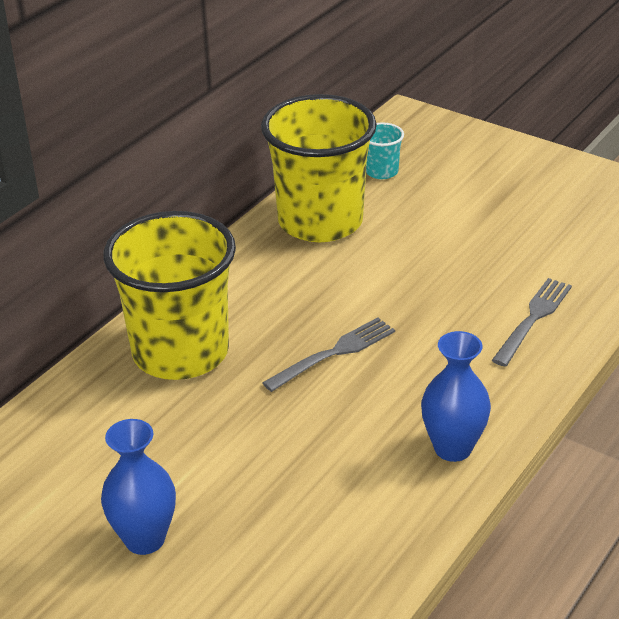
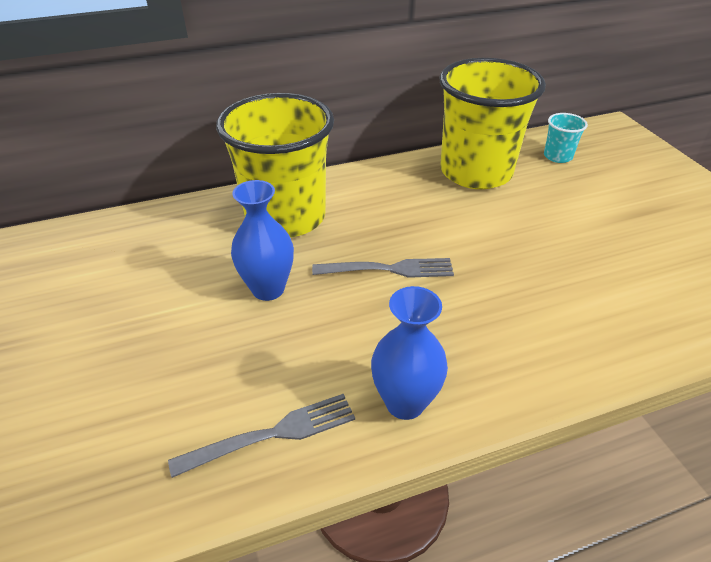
camera: 35 degrees right, 5 degrees up
blue vase [101,419,176,555] -> blue vase moved to [231,180,294,301]
grey fork [492,278,572,367] -> grey fork moved to [168,394,355,478]

